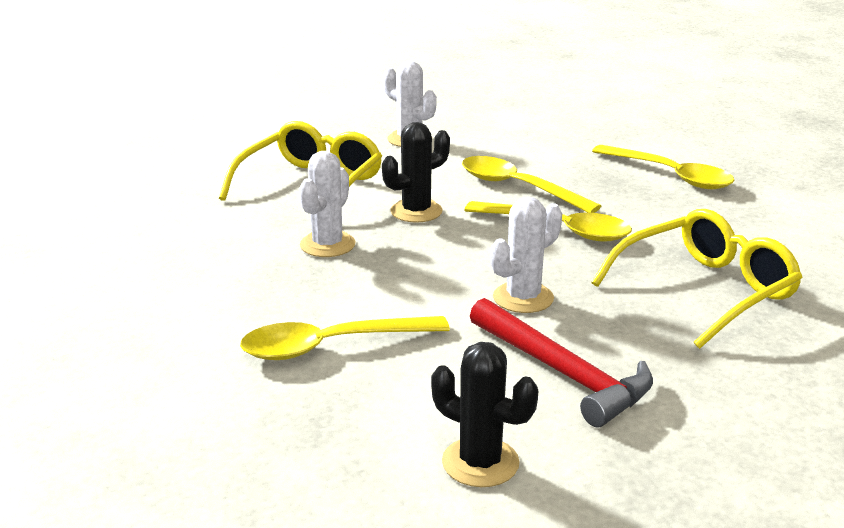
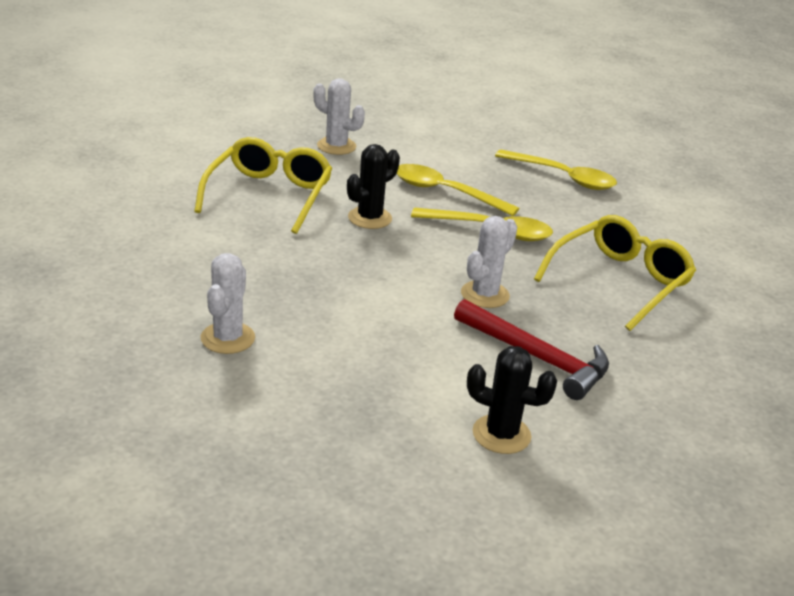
camera: 15 degrees left, 5 degrees up
yellow spoon [240,316,450,360] -> none
white cactus [299,151,356,257] -> white cactus moved to [201,253,255,354]

